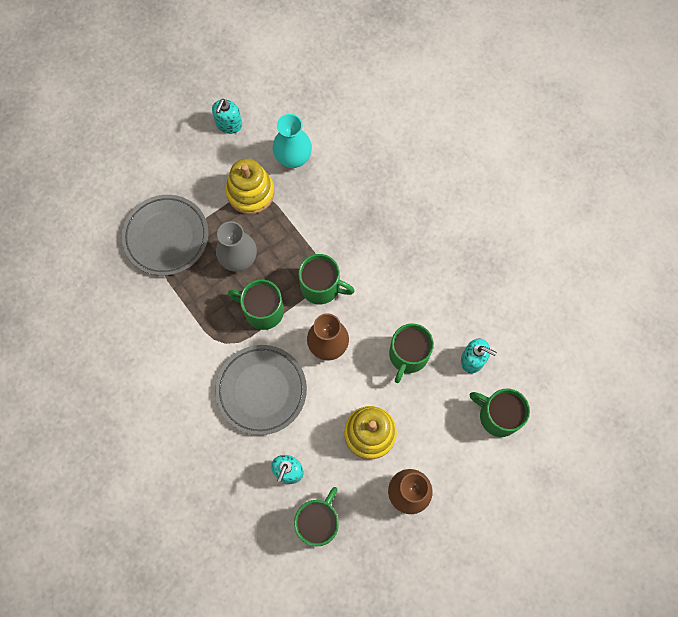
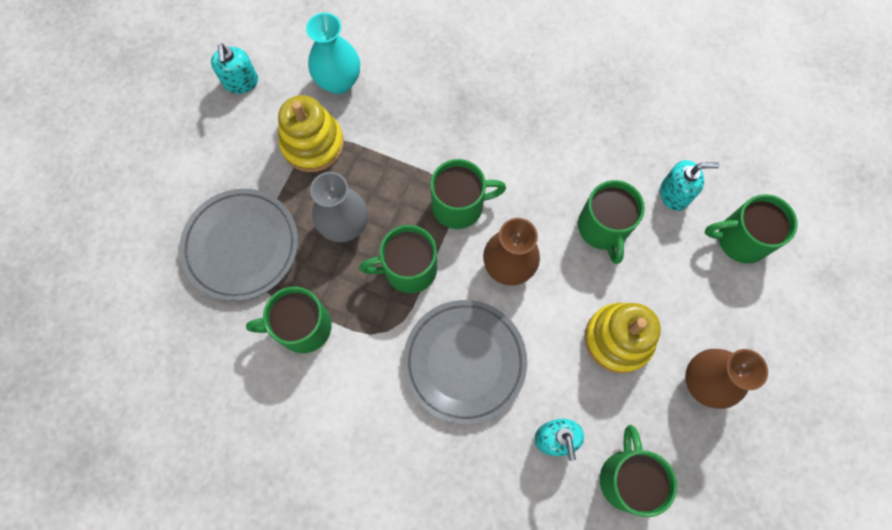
camera: 30 degrees left, 0 degrees up
none -> green mug [246,287,332,353]

